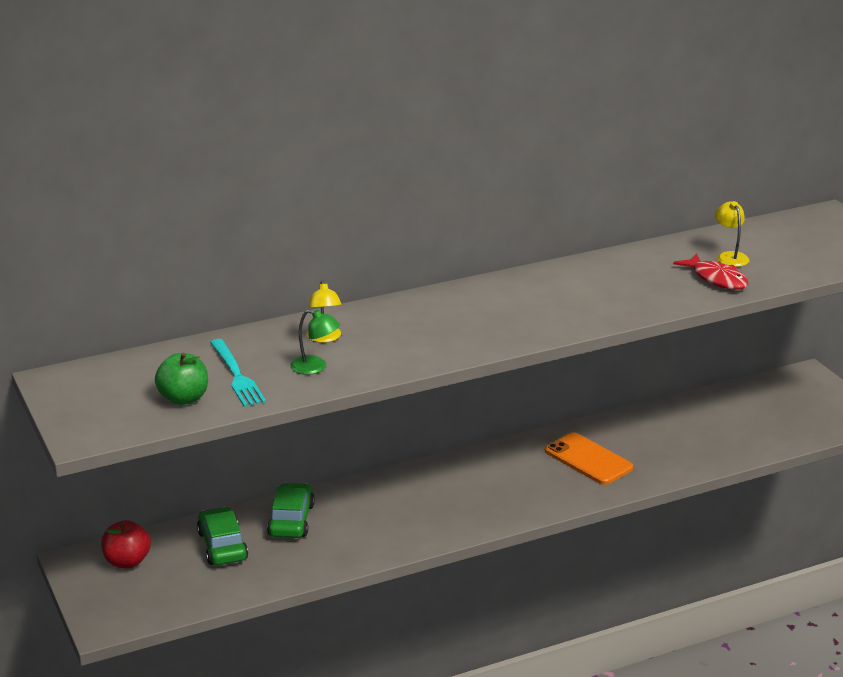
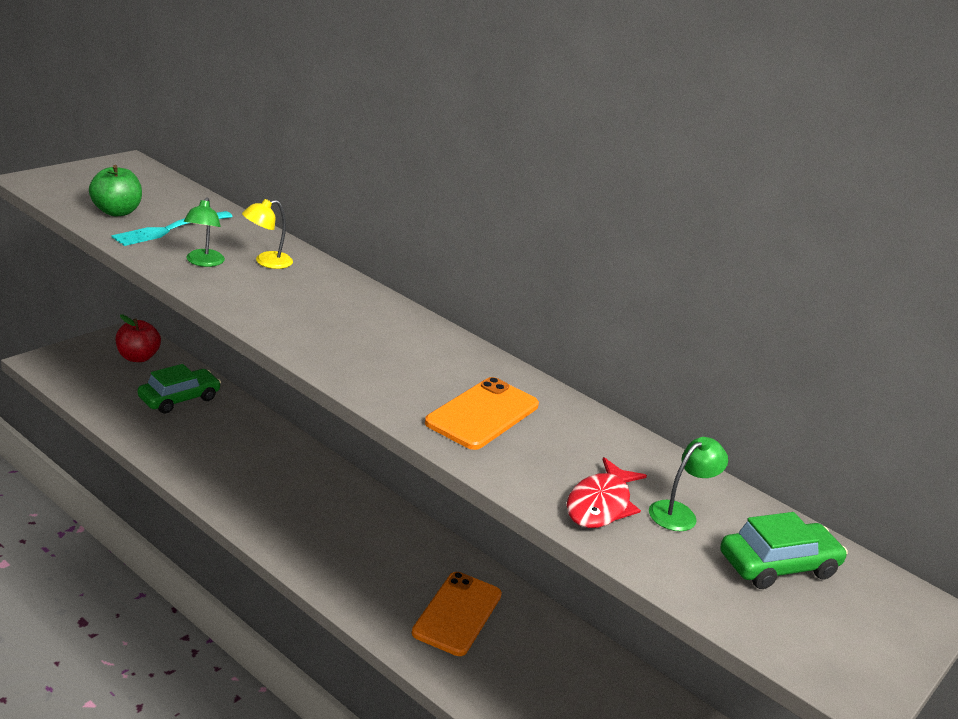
camera: 60 degrees right, 0 degrees up
green car [267,483,315,538] -> green car moved to [720,512,848,589]
yellow lamp [715,201,749,267] -> green lamp [649,437,728,531]
none -> orange phone [425,377,539,450]

